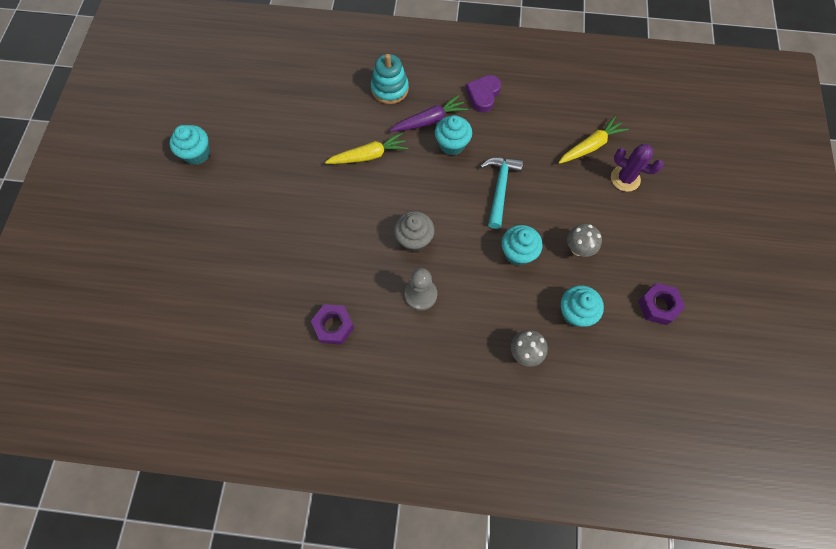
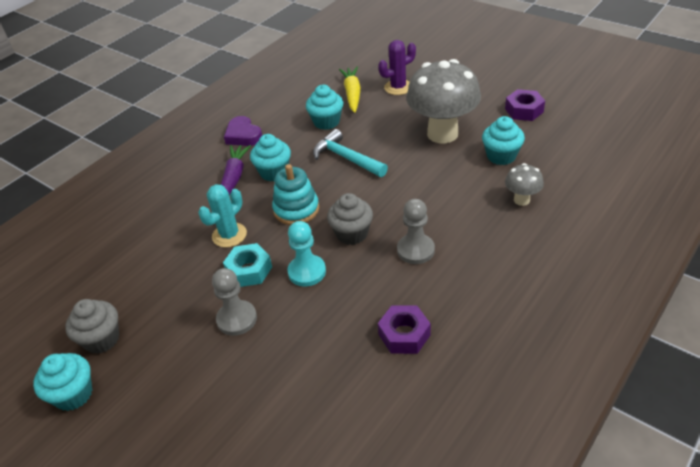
camera: 55 degrees left, 25 degrees down
yellow carrot [325,133,408,164] -> turquoise cactus [198,184,247,248]
turquoise stacking toy [371,54,409,104] -> turquoise stacking toy moved to [272,164,319,225]
turquoise cupcake [502,225,543,265] -> turquoise cupcake moved to [306,85,343,130]
grey mushroom [567,224,602,257] -> grey mushroom [406,59,481,144], size x2.17
none -> grey cupcake [65,299,119,354]
none -> grey pawn [212,268,257,336]
none -> turquoise nut [223,243,272,287]
none -> turquoise pawn [288,221,326,286]

